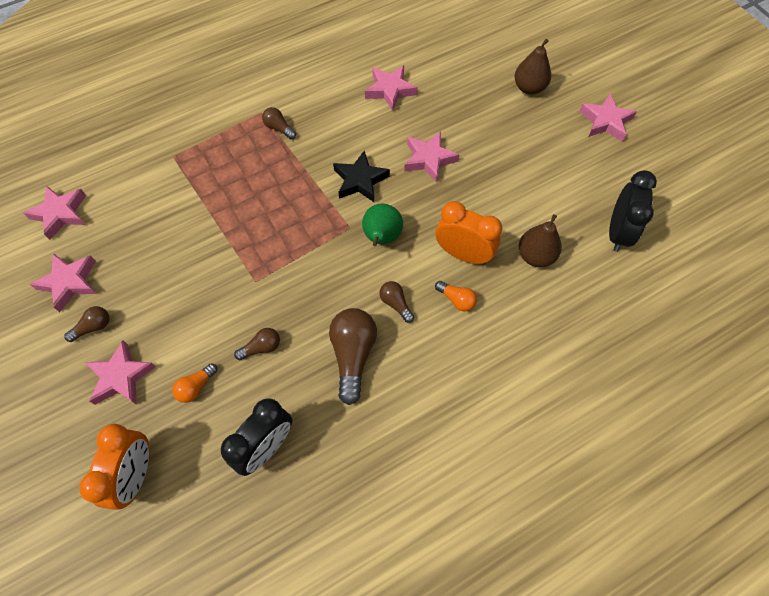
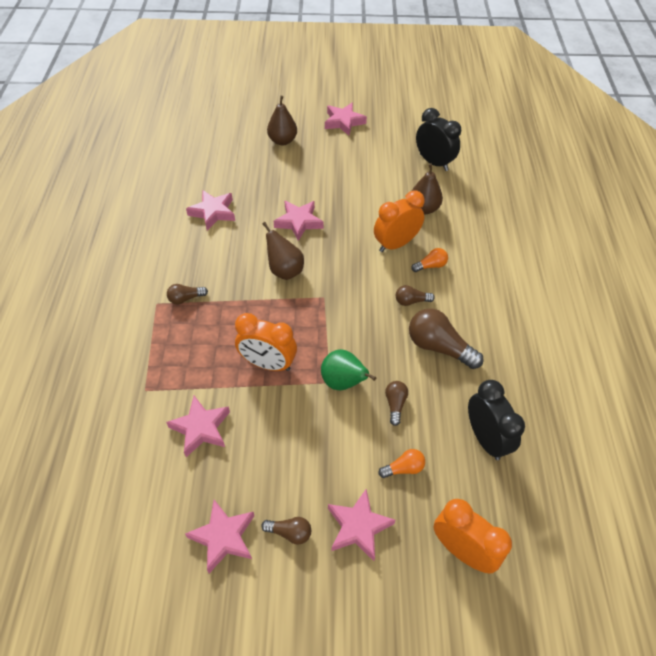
camera: 60 degrees left, 10 degrees down
pink star [23,185,86,240] -> pink star moved to [166,396,230,457]
brown light bulb [64,306,109,342] -> brown light bulb turned 105 degrees clockwise [261,517,311,545]
orange light bulb [172,363,217,403] -> orange light bulb turned 90 degrees counterclockwise [378,449,425,478]
black star [333,151,390,202] -> brown pear [262,222,304,280]
green pear [362,203,403,246] -> green pear moved to [321,349,376,390]
none -> orange clock [235,313,297,371]

